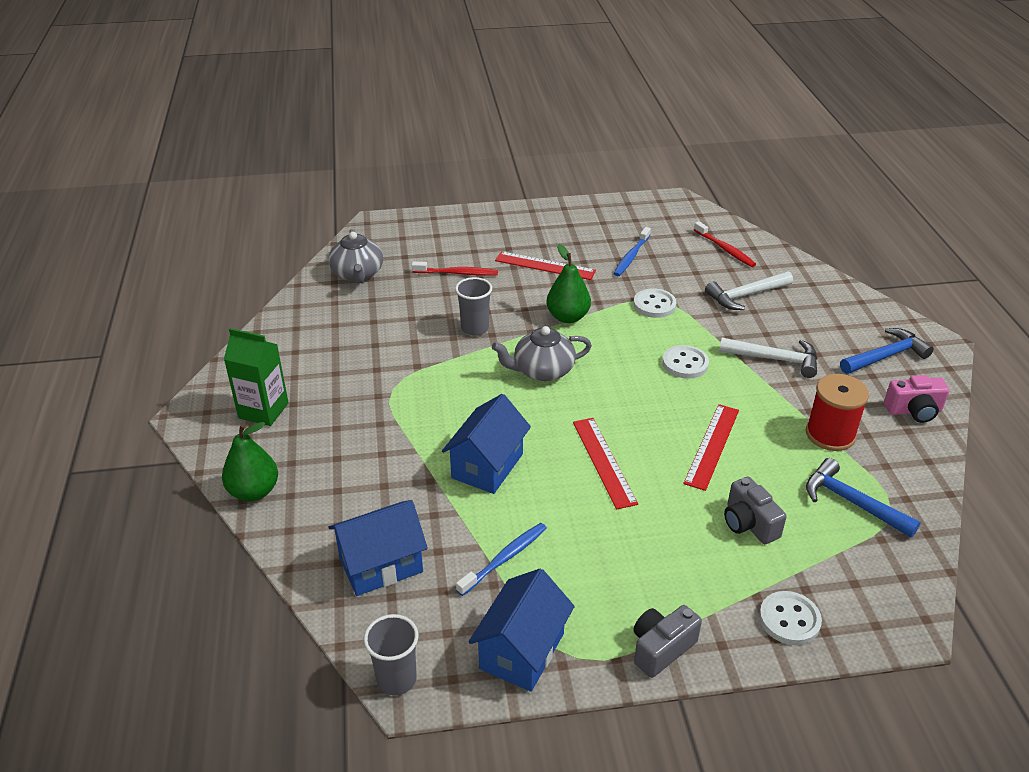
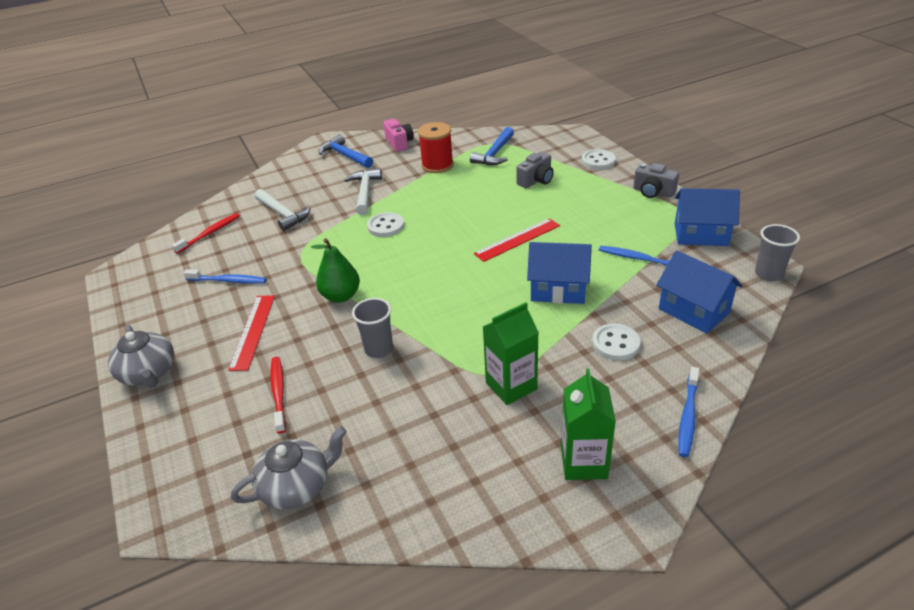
camera: 105 degrees left, 0 degrees up
green pear [222,422,278,501] -> blue toothbrush [679,367,699,457]
grey teapot [492,326,592,381] -> grey teapot moved to [108,325,174,388]
white button [633,288,677,318] -> white button moved to [592,324,640,360]
red ruler [683,404,739,491] -> none
none -> green carton [483,302,539,405]

